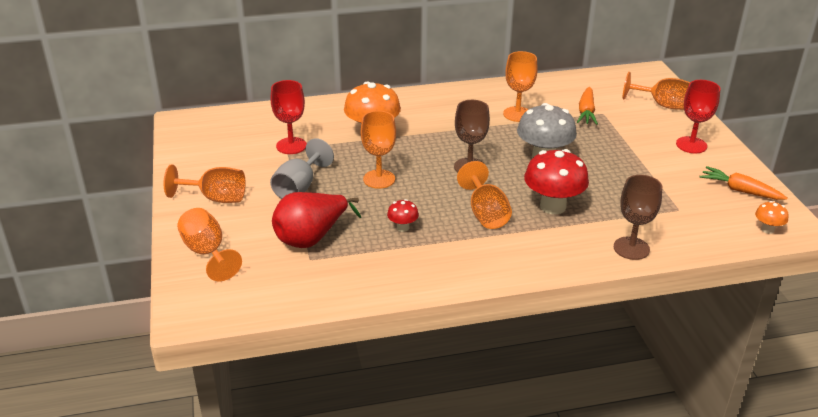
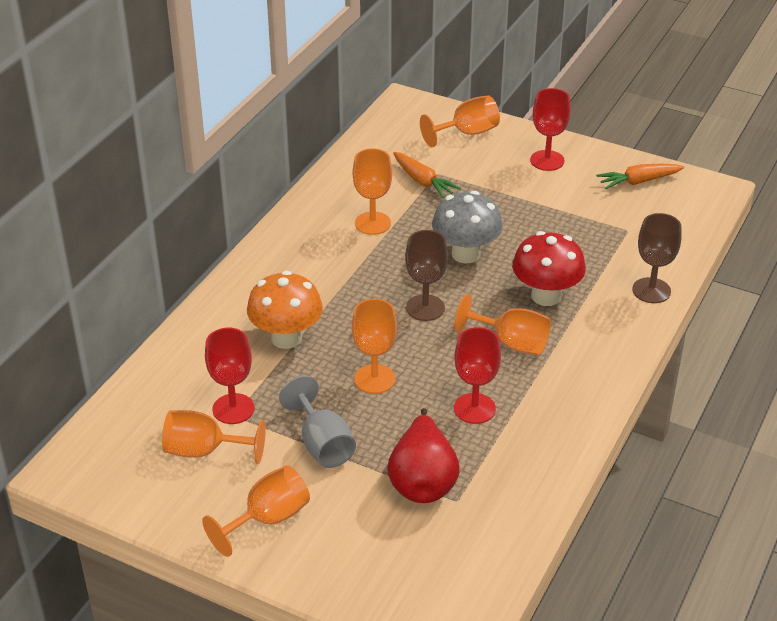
camera: 50 degrees left, 5 degrees up
orange goblet [177,208,242,281] -> orange goblet moved to [162,410,266,464]
red mushroom [387,199,419,232] -> red goblet [454,327,501,424]
orange mushroom [755,201,788,234] -> none

